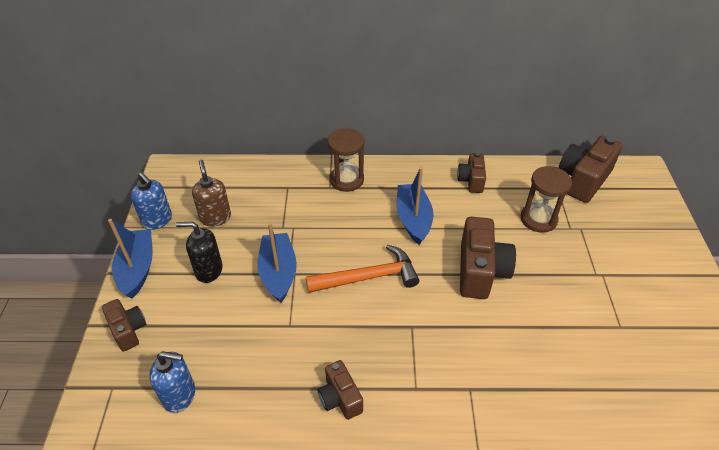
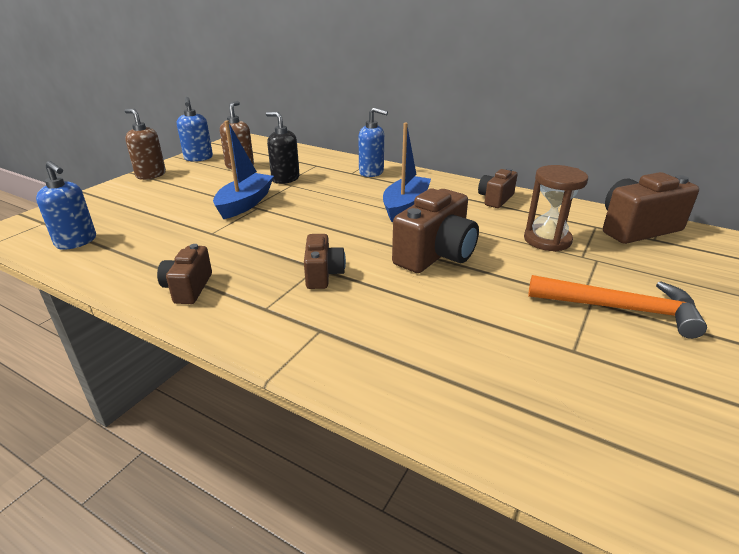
camera: 30 degrees right, 15 degrees down
brown camera [102,299,146,351] -> brown camera moved to [304,234,346,289]
blue boat [108,219,153,299] -> brown soap dispenser [124,109,166,180]
black soap dispenser [176,222,223,283] -> black soap dispenser moved to [266,112,300,184]
orange hammer [306,245,419,293] -> orange hammer moved to [528,275,707,339]
brown hourglass [328,128,364,192] -> blue soap dispenser [359,107,388,177]

